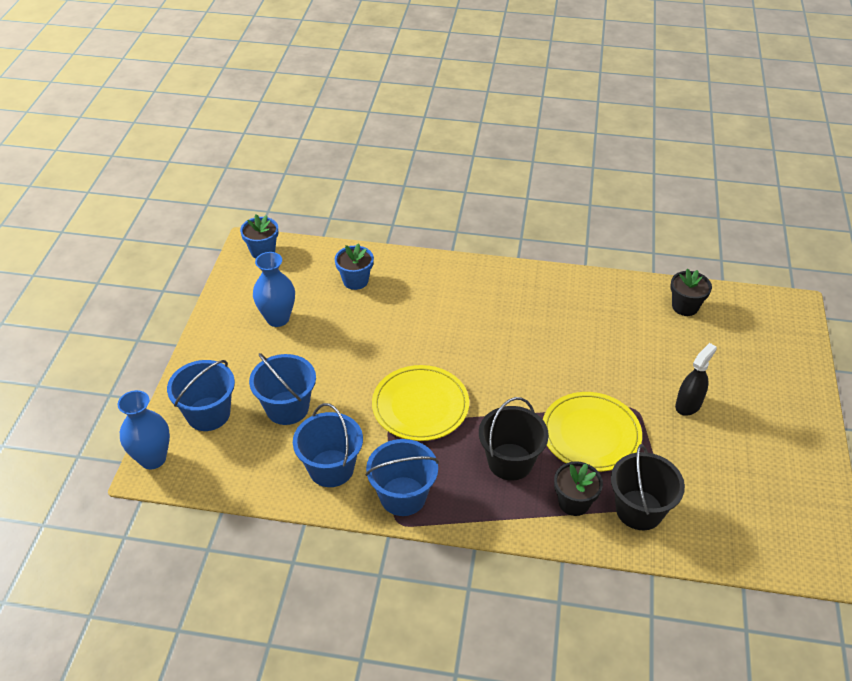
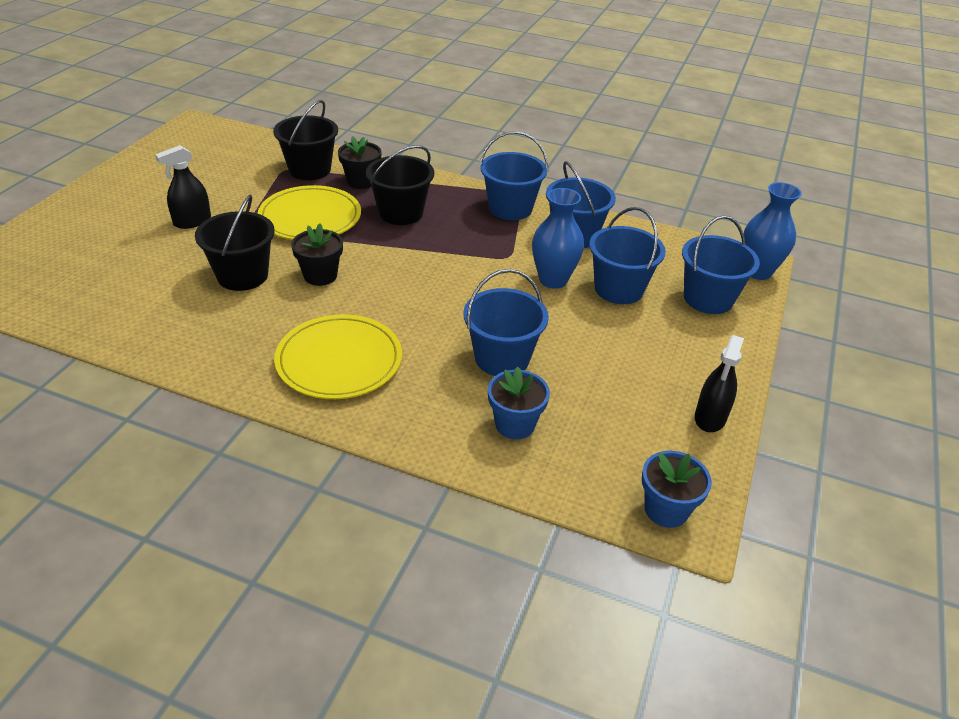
camera: 170 degrees left, 5 degrees down
blue vase [253,252,295,327] -> blue vase moved to [532,188,584,289]
yellow plate [372,365,469,441] -> yellow plate moved to [274,314,402,399]
black flower pot [670,269,712,316] -> black flower pot moved to [291,223,343,286]
none -> black bucket [195,195,275,291]
none -> blue bucket [463,269,549,376]
none -> black spray bottle [695,335,744,432]

